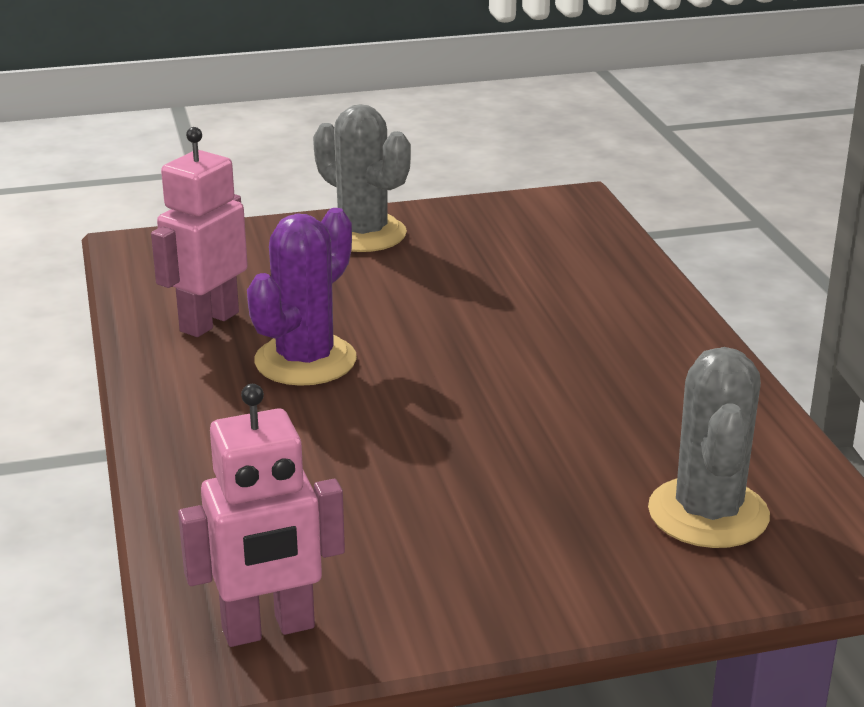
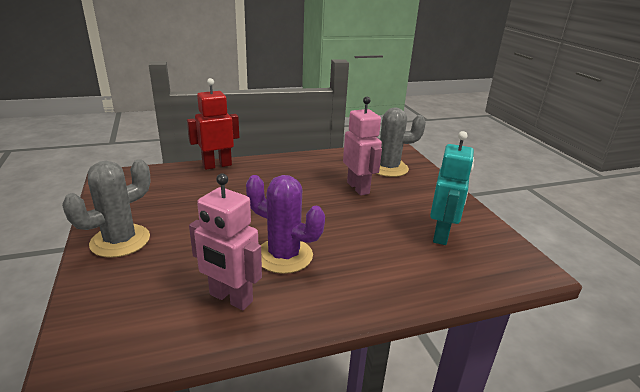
camera: 95 degrees left, 0 degrees up
pink robot [178,384,345,647] -> pink robot moved to [343,97,382,196]
none -> red robot [187,78,239,170]
none -> turquoise robot [430,131,474,245]

